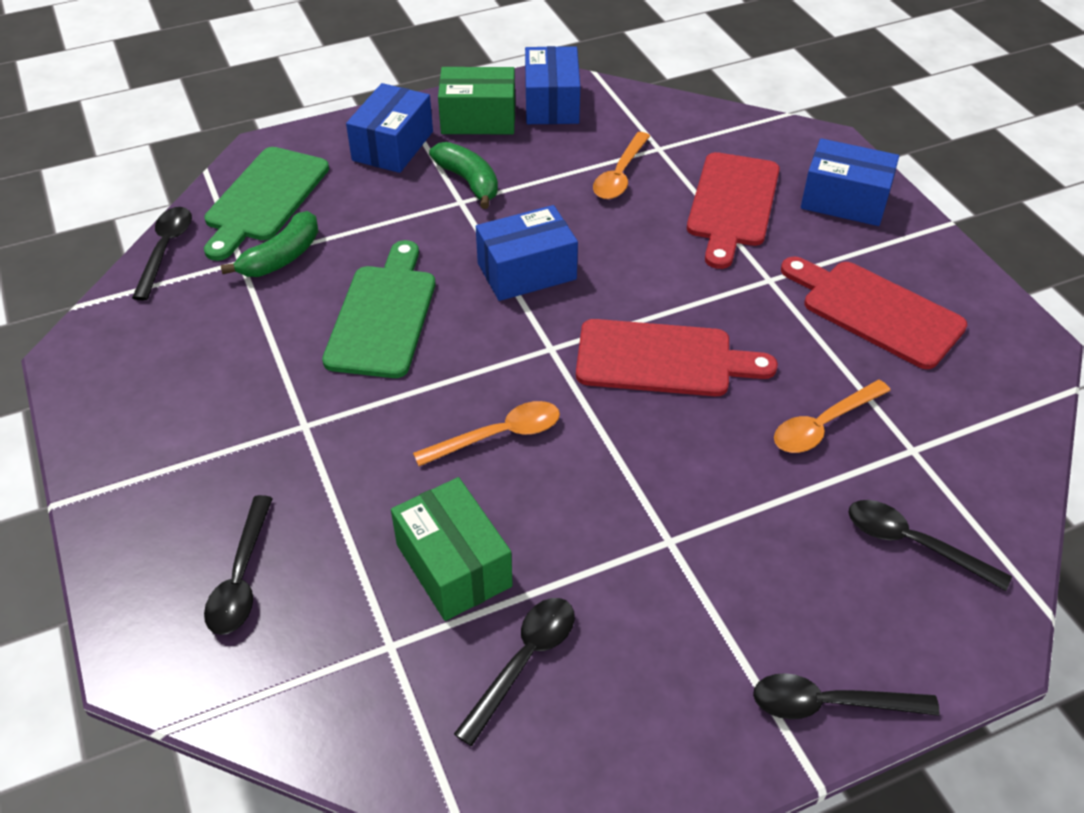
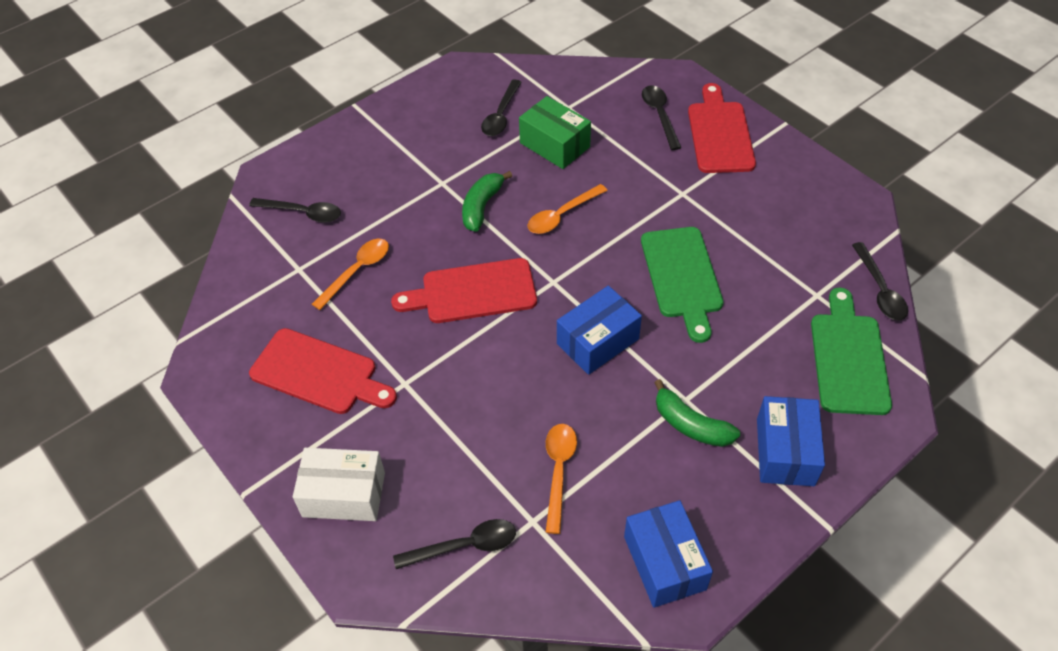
camera: 165 degrees right, 5 degrees up
green banana [221,211,318,277] -> green banana moved to [462,171,512,232]
green box [438,67,515,134] -> none
red cutting board [687,152,780,269] -> red cutting board moved to [688,83,756,173]
black spoon [753,673,940,719] -> black spoon moved to [393,519,516,569]
blue box [801,138,899,226] -> white box [293,448,385,521]

